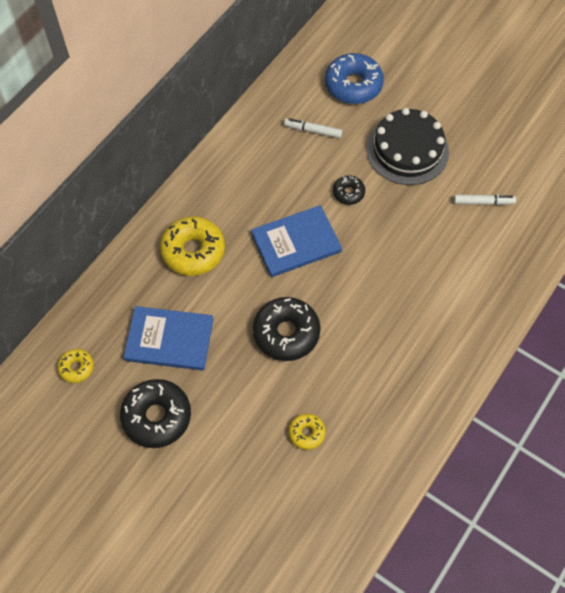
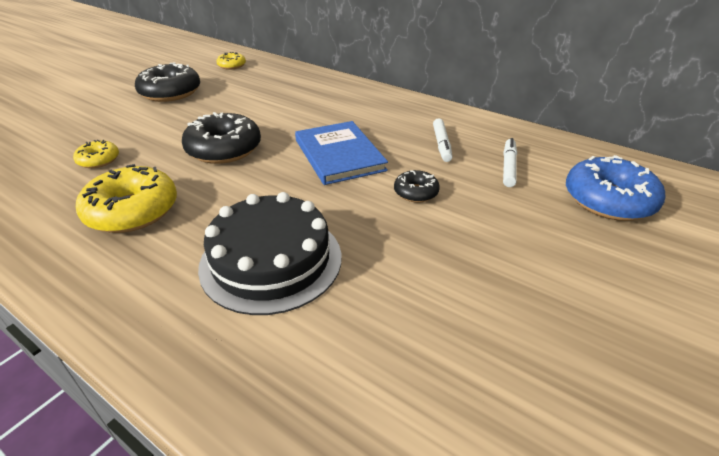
camera: 90 degrees right, 25 degrees down
blue book [124,306,213,371] -> none
yellow donut [160,216,225,276] -> yellow donut moved to [76,164,177,233]
black cake [366,108,449,185] -> black cake moved to [198,192,342,315]
white marker [454,195,516,205] -> white marker moved to [433,118,453,162]

